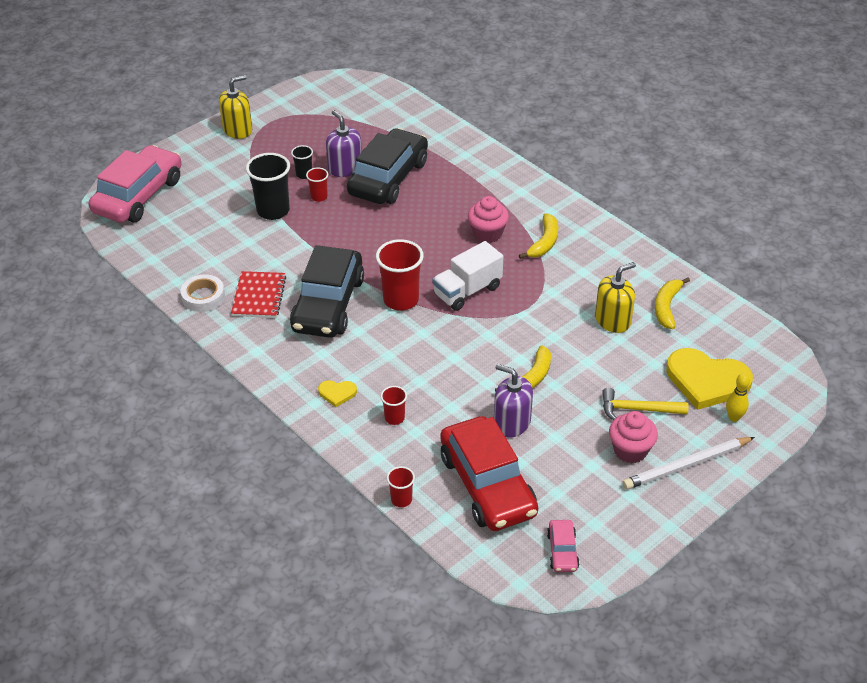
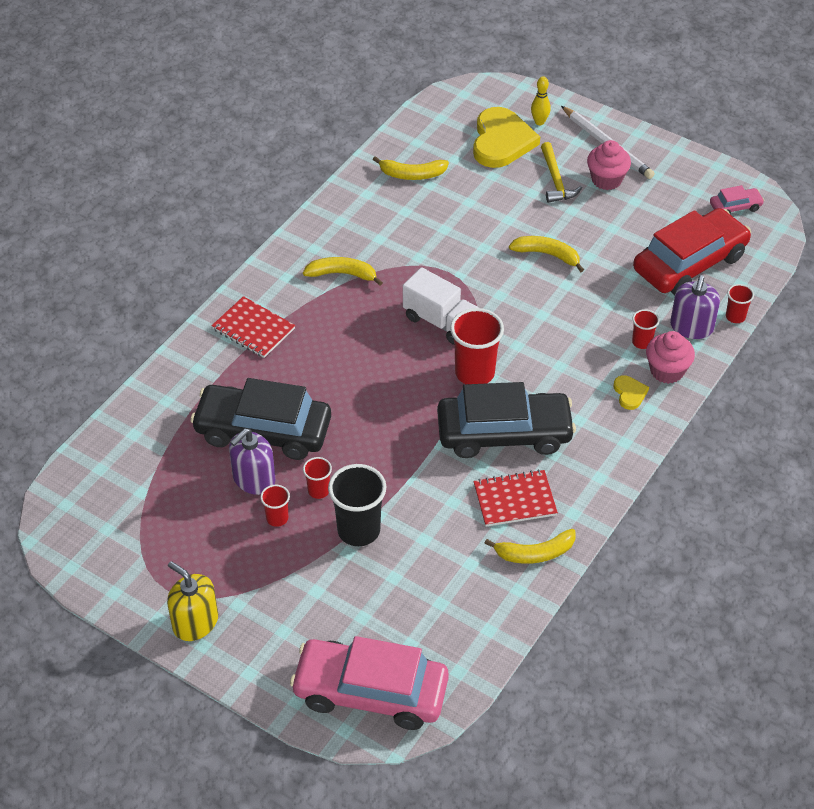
camera: 105 degrees left, 5 degrees up
white tape [181,275,225,312] -> yellow banana [485,529,576,564]
black cup [291,145,313,179] -> red cup [260,485,290,527]
pink cupcake [468,196,509,243] -> pink cupcake moved to [646,331,695,384]
purple soap dispenser [494,364,533,438] -> purple soap dispenser moved to [670,275,720,339]
yellow soap dispenser [595,262,636,333] -> none
none -> red notebook [212,296,295,358]

